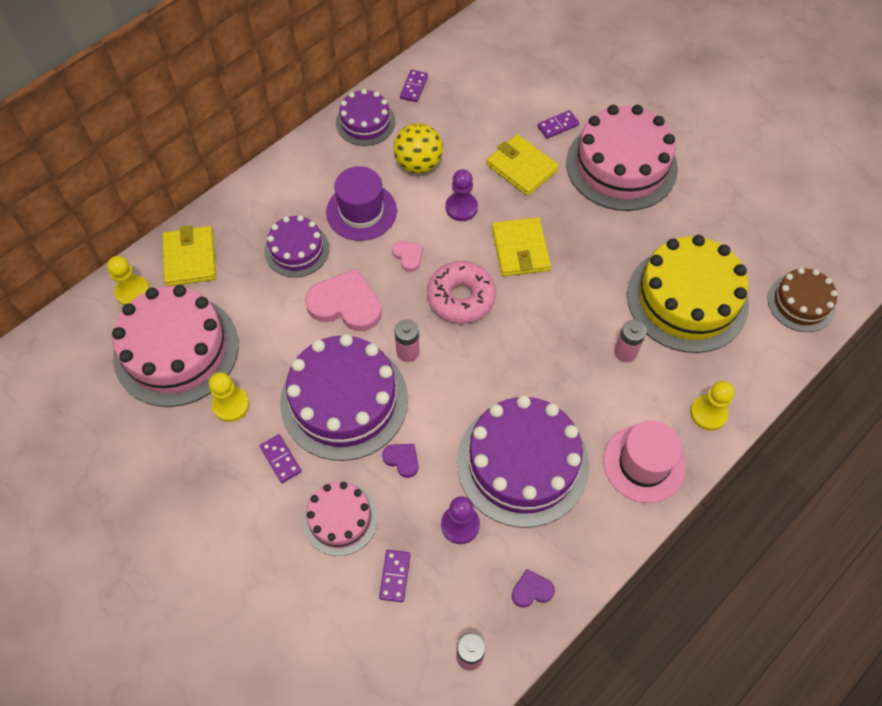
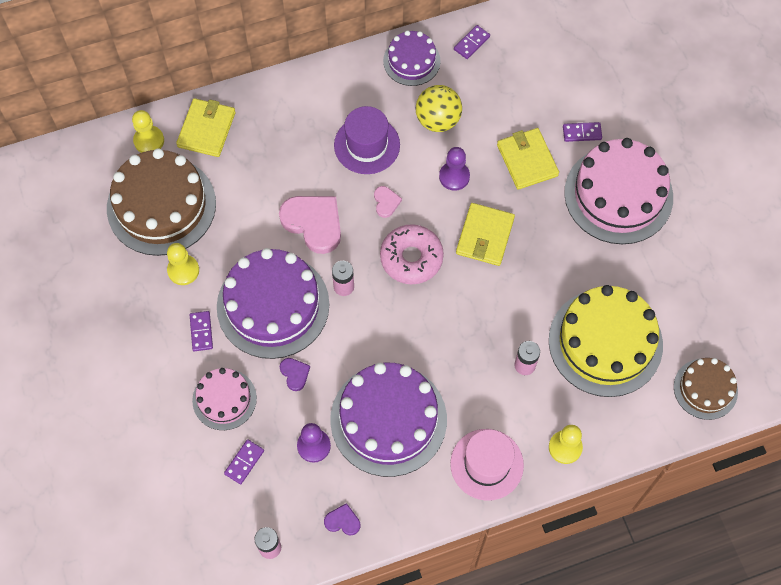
camera: 25 degrees right, 5 degrees up
pink cake [112,285,239,407] -> brown cake [107,148,216,256]
purple cake [264,215,329,277] -> none

